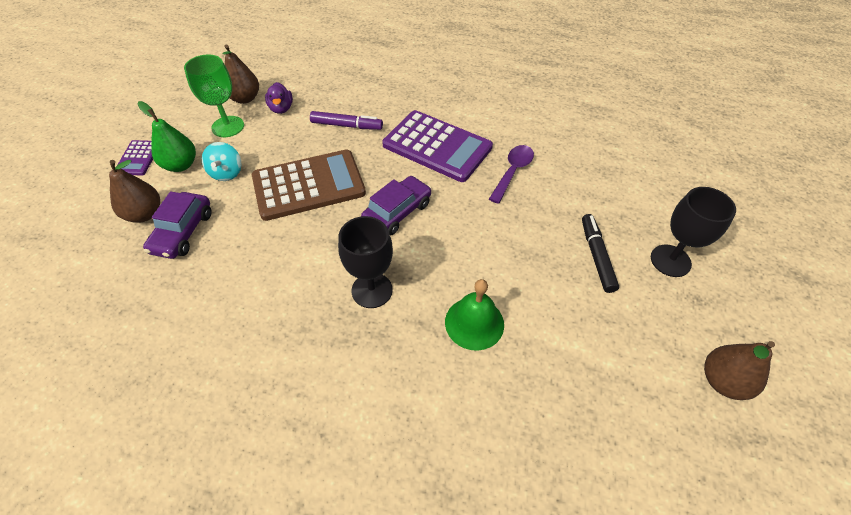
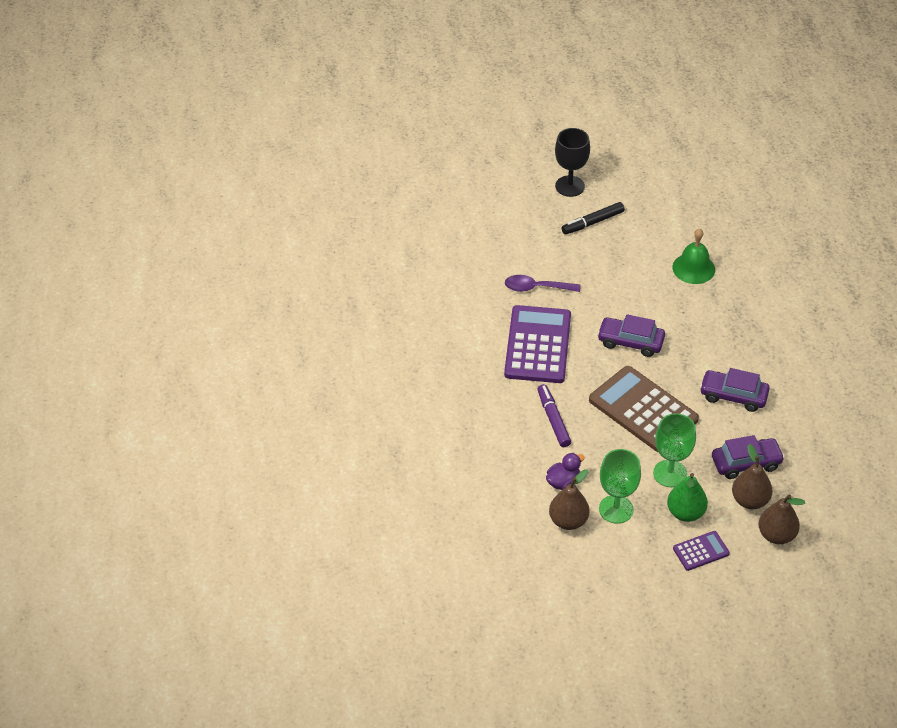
camera: 115 degrees left, 5 degrees down
turquoise spinning top [202,142,241,181] -> green goblet [653,413,696,487]
black goblet [338,216,393,308] -> none
brown pear [704,341,775,400] -> brown pear moved to [758,495,805,544]
none -> purple car [700,368,770,412]

